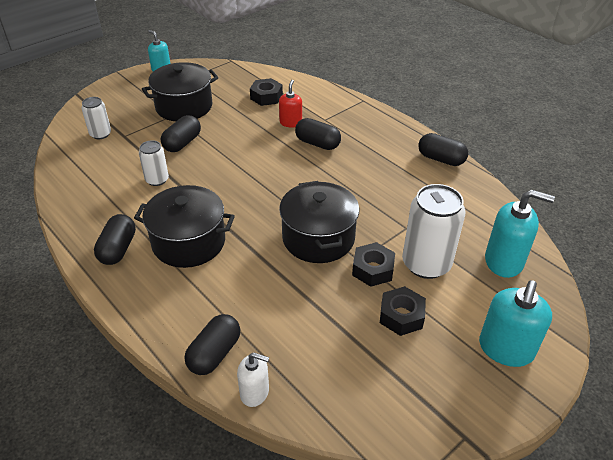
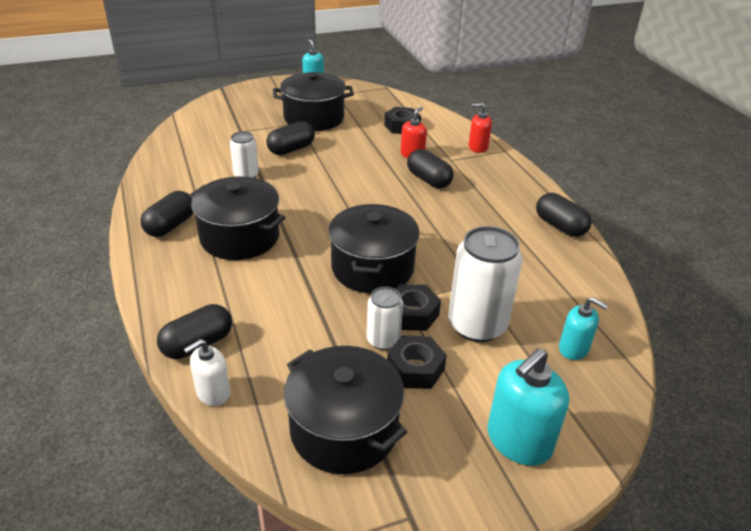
camera: 20 degrees right, 5 degrees down
white can [81,97,111,139] -> white can moved to [367,287,403,350]
white soap dispenser [237,352,269,407] -> white soap dispenser turned 105 degrees clockwise [184,339,230,406]
turquoise soap dispenser [485,190,555,278] -> turquoise soap dispenser [559,297,608,360], size x0.60
none -> black pot [284,346,407,474]
none -> red soap dispenser [469,103,492,153]

